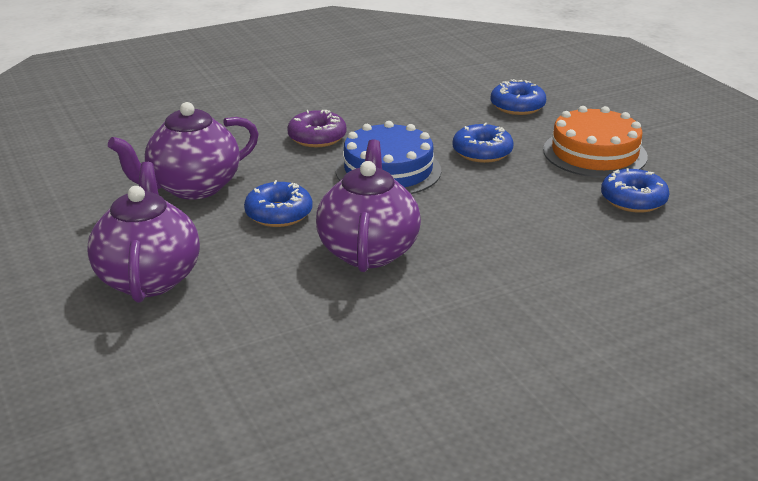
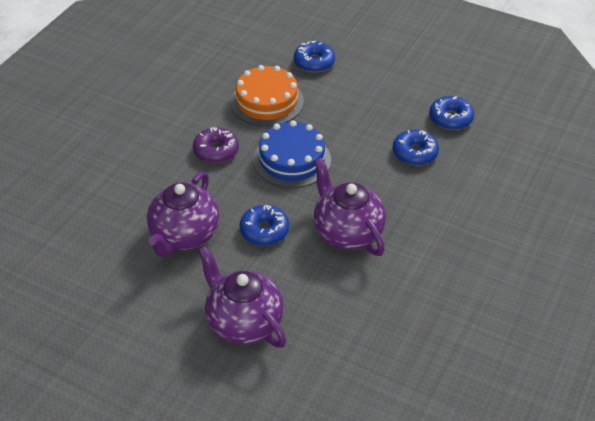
camera: 35 degrees left, 15 degrees up
blue donut [452,123,514,163] -> blue donut moved to [393,130,439,166]
orange cake [543,106,648,178] -> orange cake moved to [230,65,304,126]

